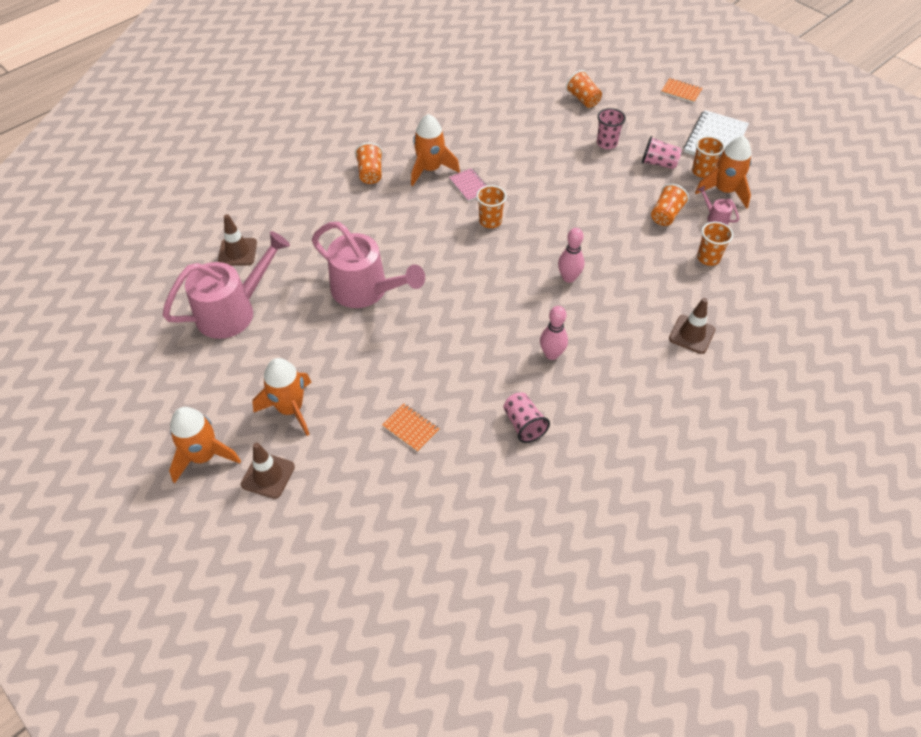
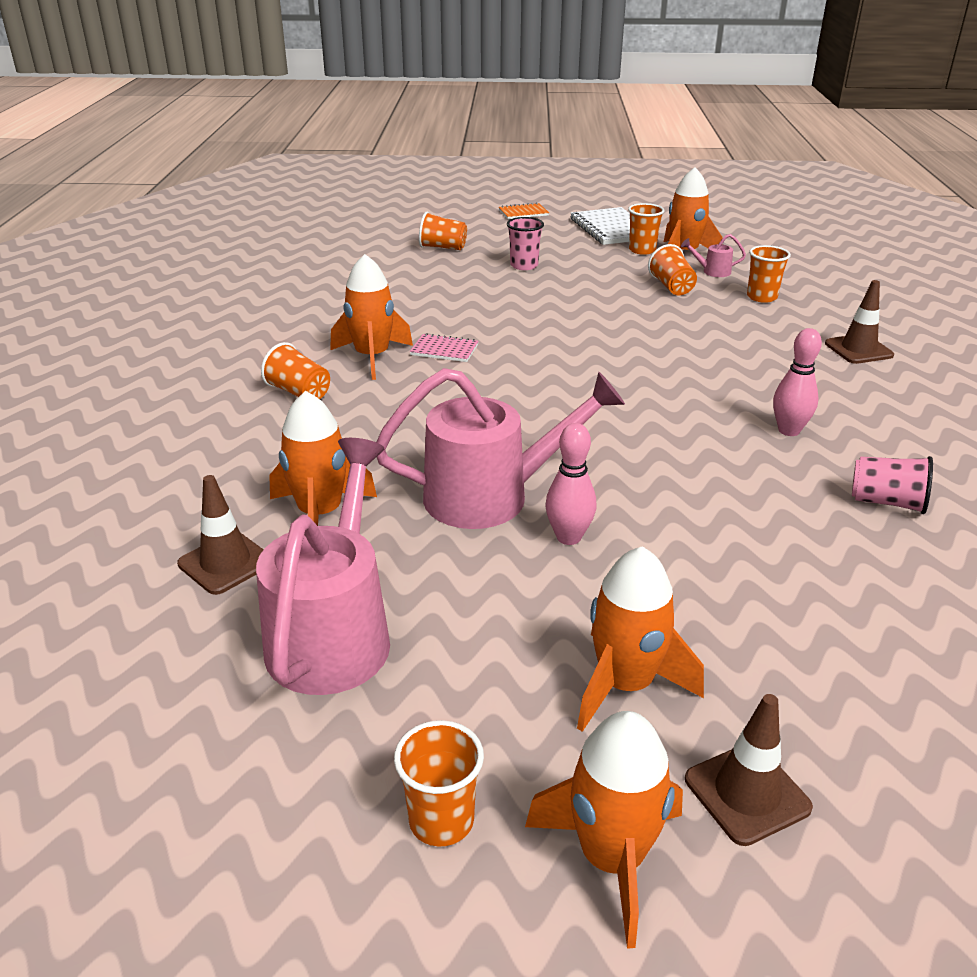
camera: 45 degrees left, 20 degrees down
orange notebook [382,404,439,452] -> none
orange cup [476,185,507,228] -> orange cup moved to [394,720,484,847]
pink bowling pin [558,228,584,283] -> pink bowling pin moved to [545,423,596,545]
pink cup [642,136,682,169] -> none
none -> orange rocket [269,391,377,526]

